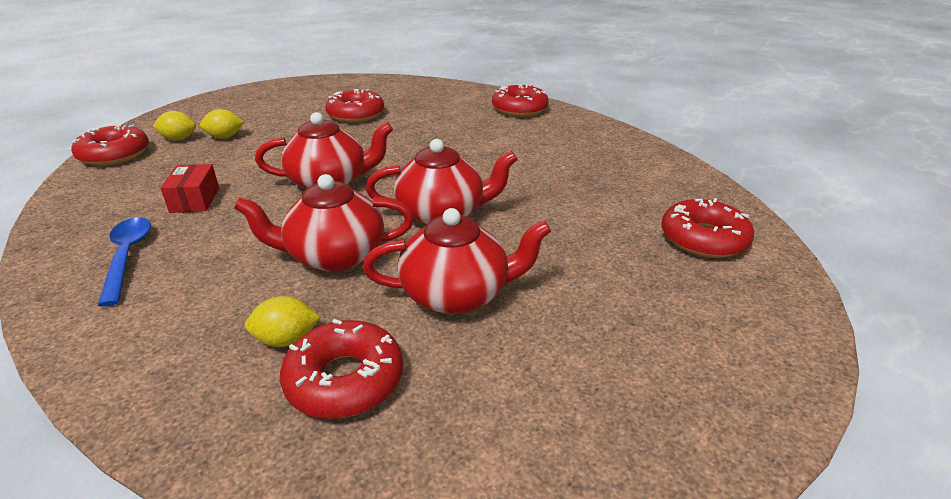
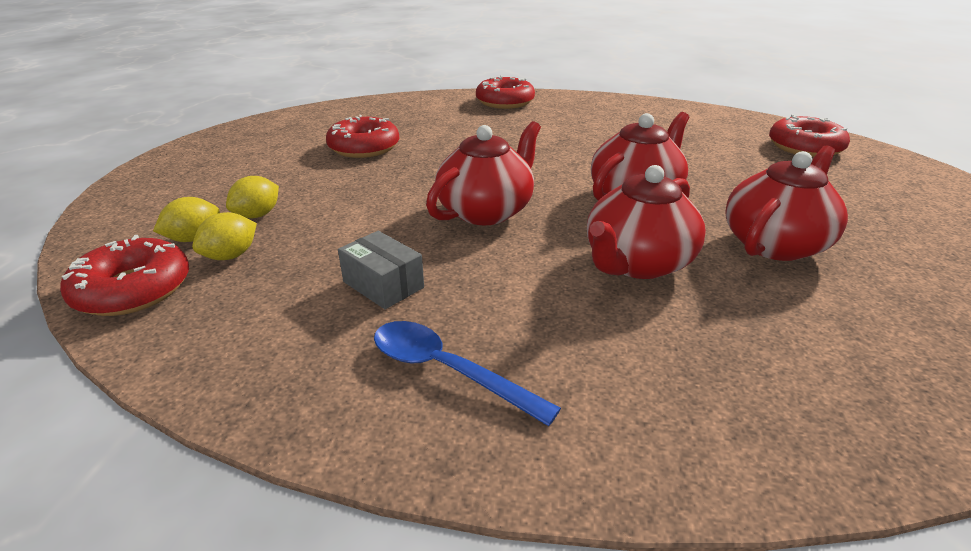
camera: 40 degrees left, 0 degrees up
red box [160,164,219,213] -> grey box [338,231,424,309]
yellow lemon [245,296,321,347] -> yellow lemon moved to [192,212,257,260]
red donut [280,319,403,419] -> none

